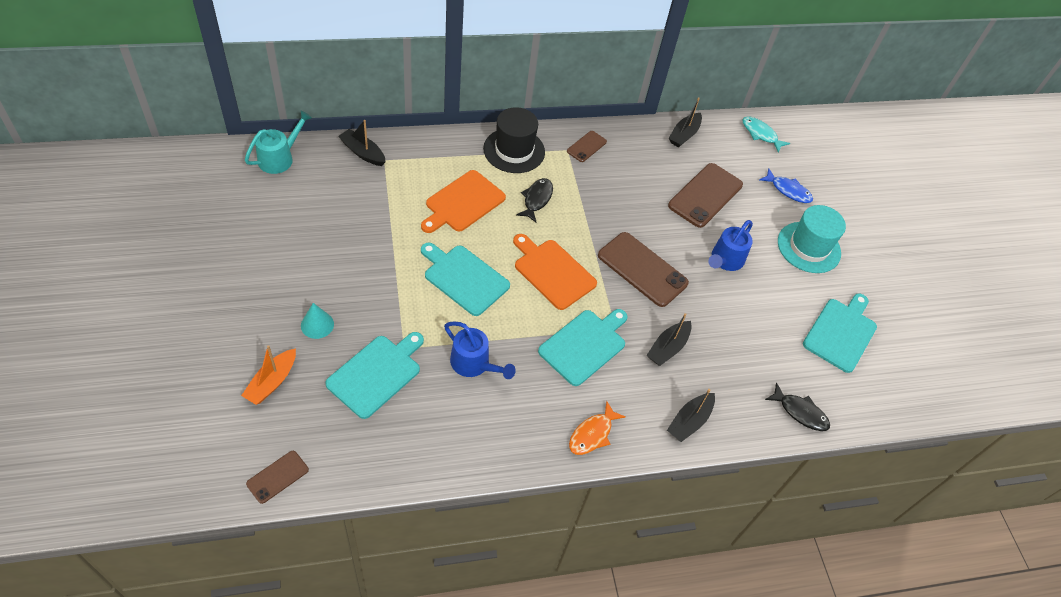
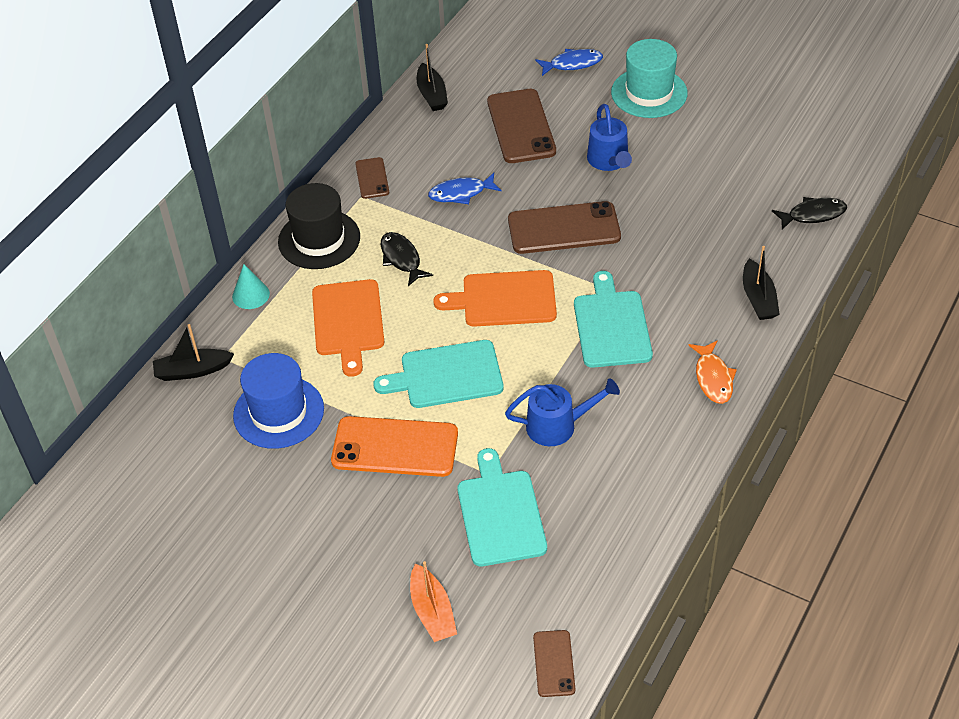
camera: 40 degrees left, 5 degrees down
turquoise watering can [245,110,312,174] -> none
turquoise cone [301,303,334,339] -> turquoise cone moved to [232,264,270,309]
black boat [646,313,692,366] -> none
turquoise fish [743,116,790,152] -> none
turquoise cutting board [803,293,877,373] -> none
none -> blue hat [233,353,324,449]
none -> orange phone [331,416,458,477]
none -> blue fish [428,173,502,204]

